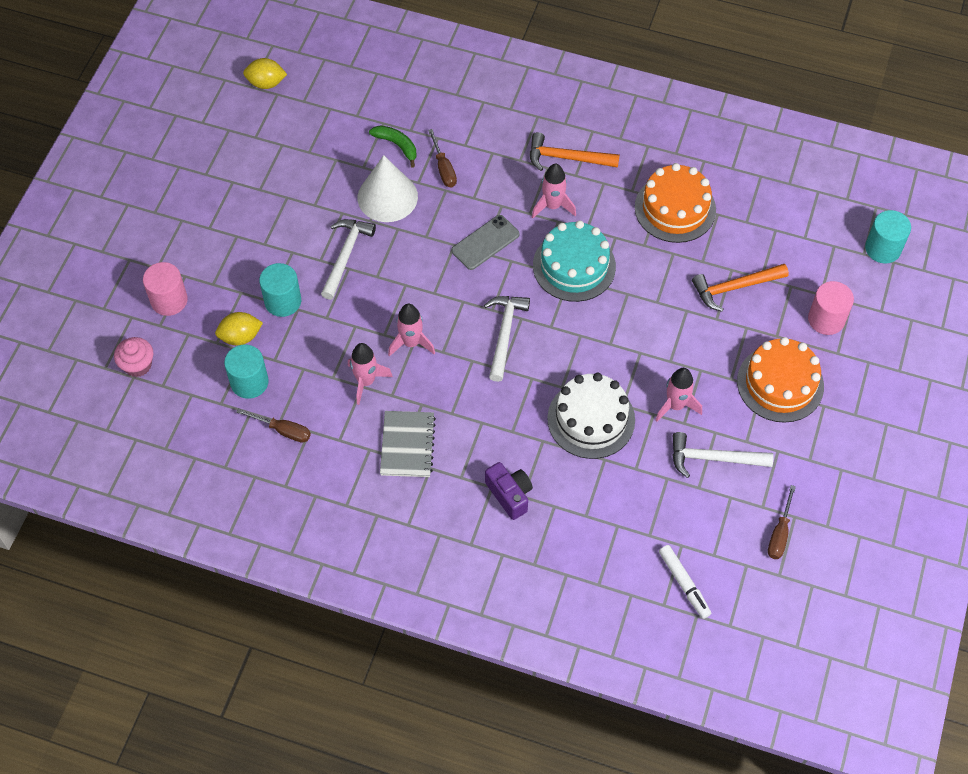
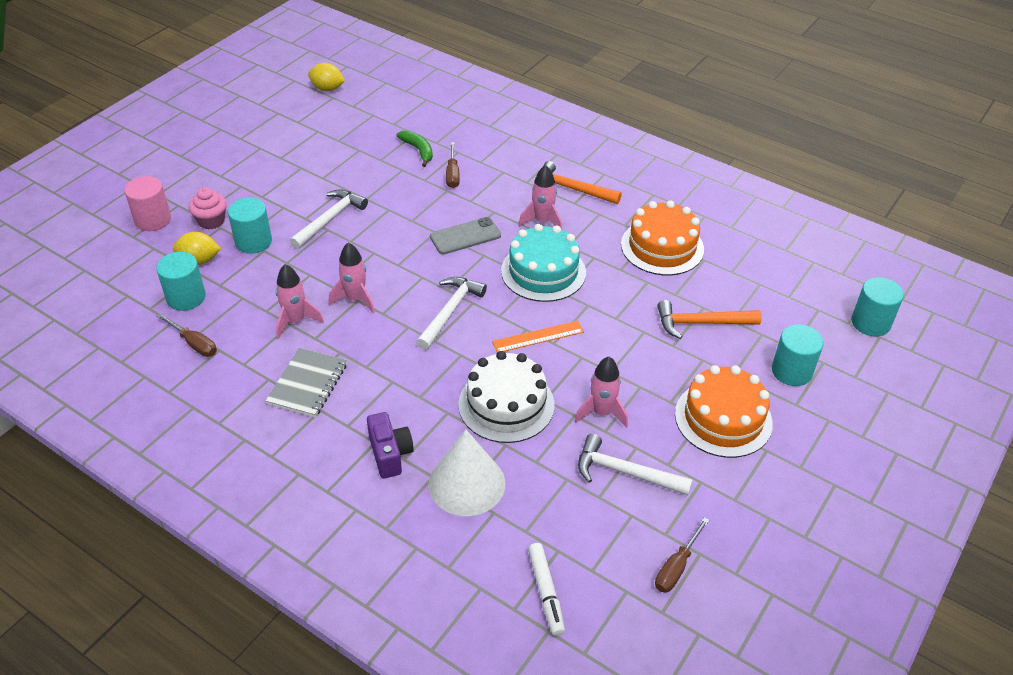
camera: 15 degrees right, 15 degrees down
pink cupcake [114,337,153,377] -> pink cupcake moved to [189,187,227,229]
white cone [357,155,418,222] -> white cone moved to [429,429,505,516]
pink cylinder [808,281,854,335] -> turquoise cylinder [772,324,824,386]
none -> orange ruler [492,321,584,353]

